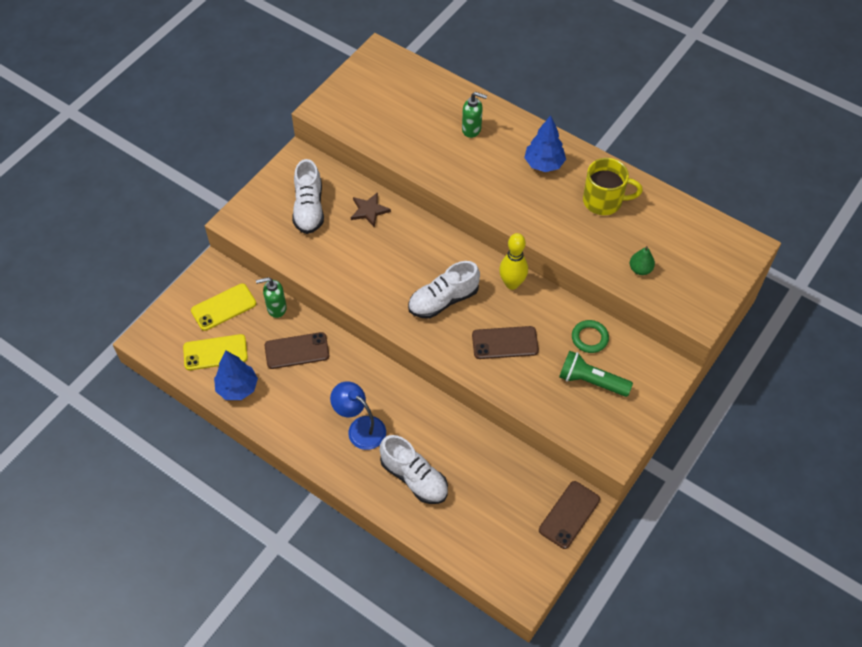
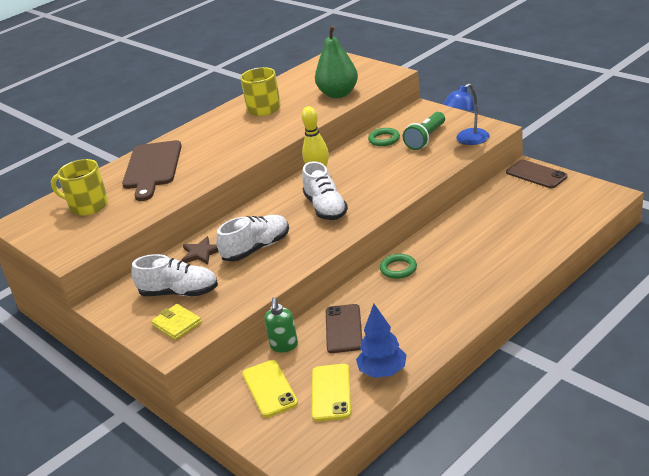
camera: 75 degrees left, 25 degrees down
blue lamp [330,381,386,450] -> blue lamp moved to [443,83,489,145]
white shoe [380,435,448,504] -> white shoe moved to [216,215,289,262]
green soap dispenser [462,92,487,138] -> brown cutting board [122,140,182,201]
brown phone [472,326,539,359] -> none
blue tree [524,115,566,172] -> none
green pear [630,246,655,275] -> green pear [315,25,358,98], size x2.09
none -> yellow mug [51,159,108,216]
none -> yellow wallet [151,304,202,340]
none -> green ring [380,254,417,279]

